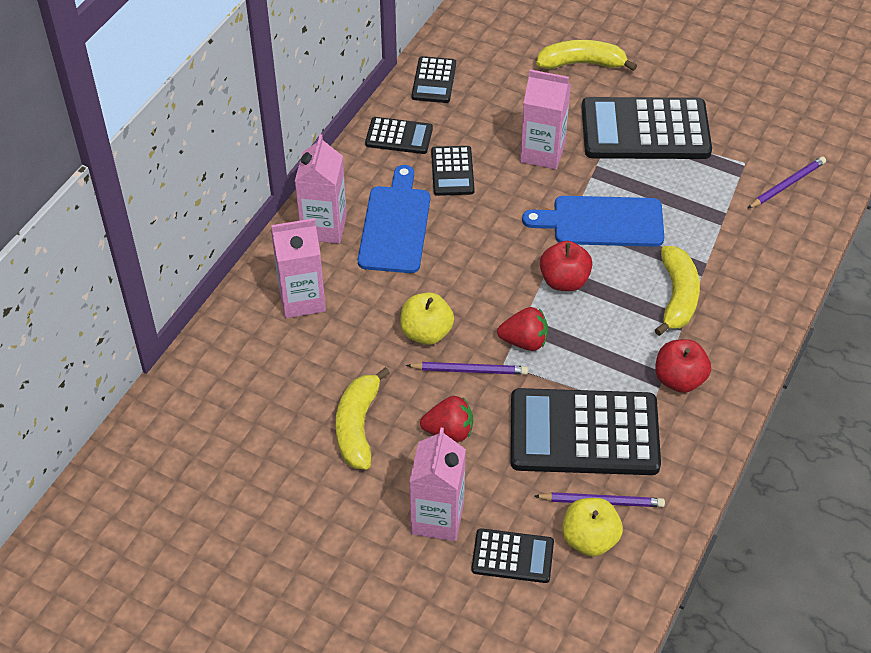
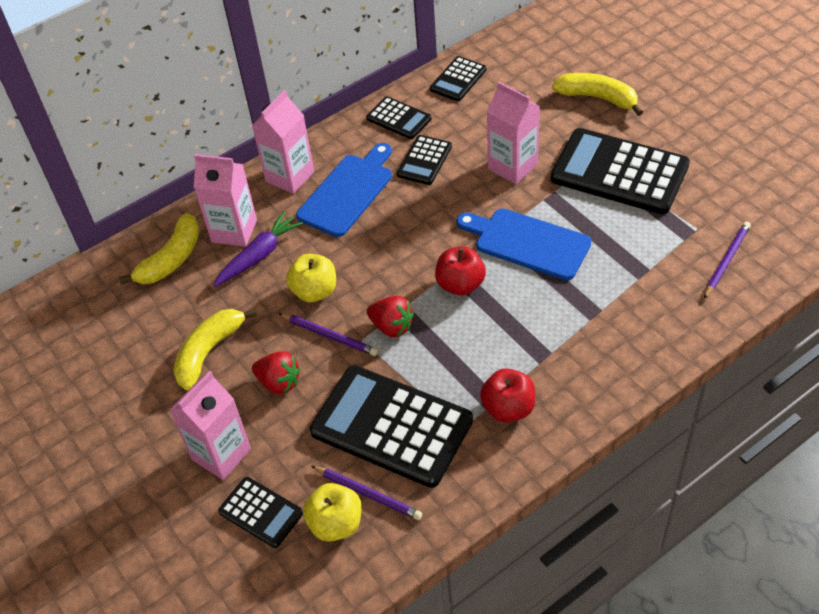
camera: 30 degrees right, 0 degrees up
yellow banana [655,246,700,336] -> yellow banana moved to [119,213,200,285]
purple pencil [747,157,826,209] -> purple pencil turned 45 degrees counterclockwise [704,221,751,299]
none -> purple carrot [213,211,303,287]

